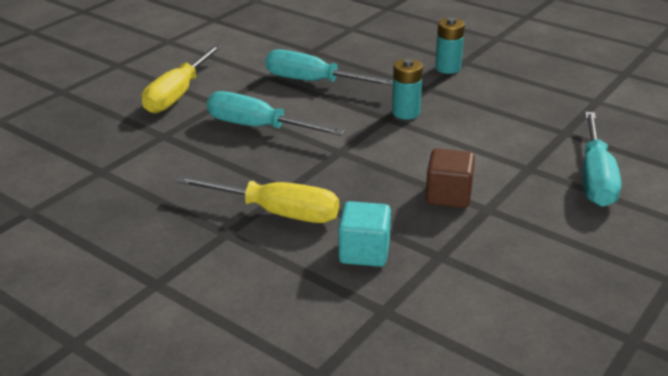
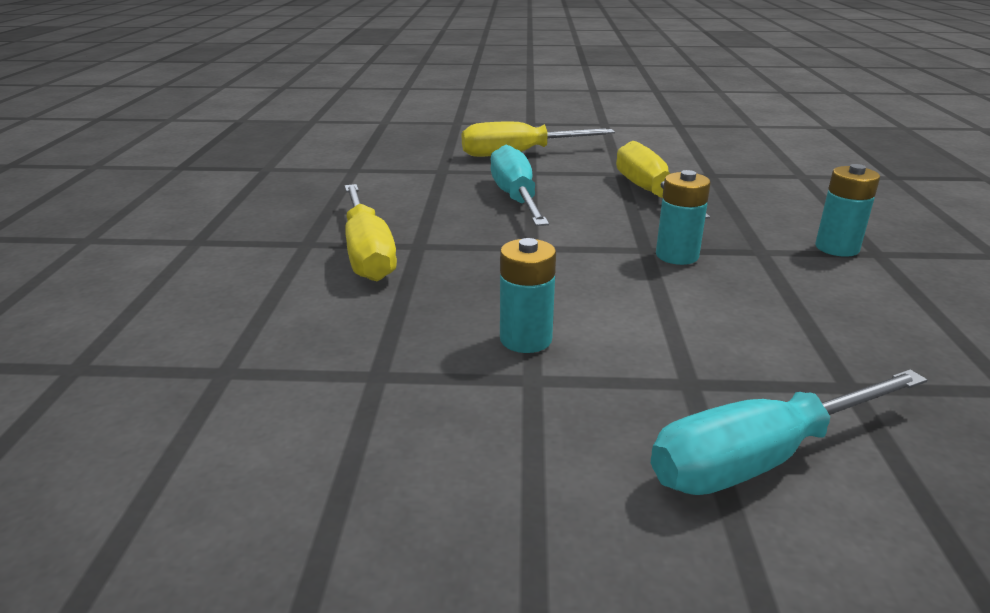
camera: 55 degrees right, 5 degrees down
turquoise screwdriver [265,49,393,86] -> yellow screwdriver [616,141,710,219]
turquoise cube [338,201,391,267] -> none
brown cube [426,148,475,208] -> turquoise battery [500,238,556,353]

